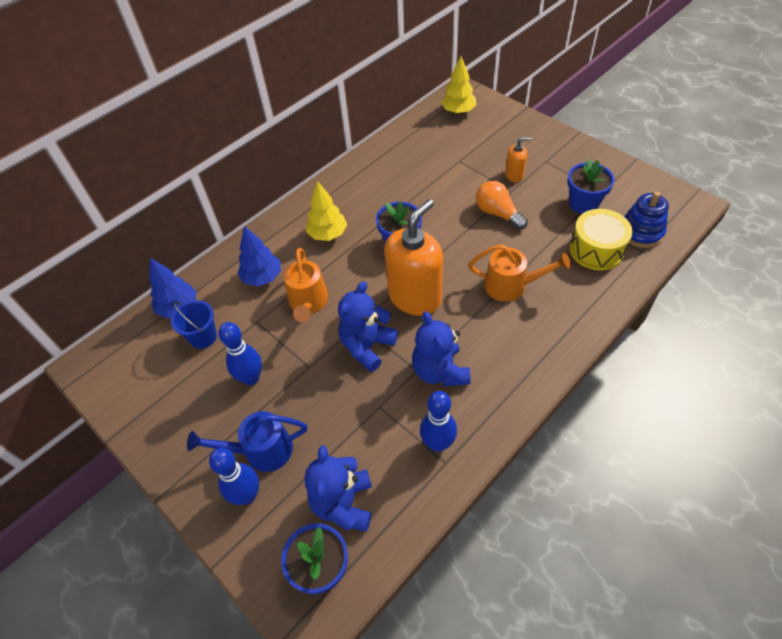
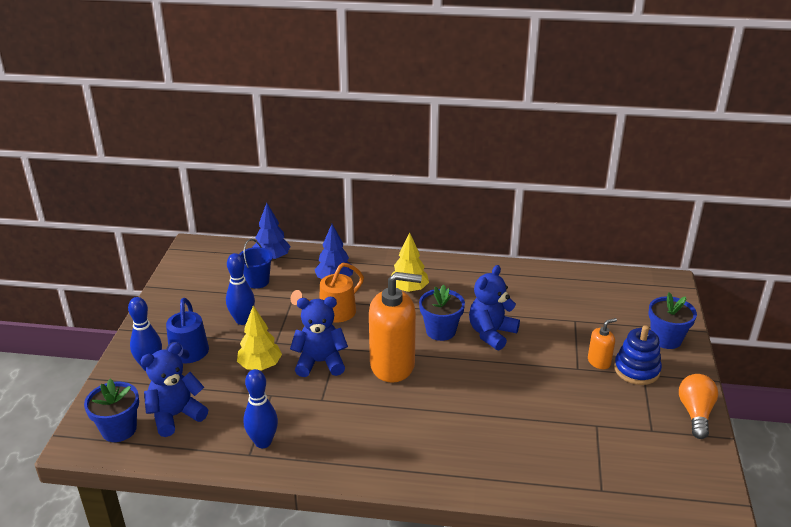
camera: 50 degrees right, 20 degrees down
blue watering can [187,411,308,472] -> blue watering can turned 135 degrees counterclockwise [166,298,209,363]
blue teddy bear [412,311,471,387] -> blue teddy bear moved to [469,265,520,350]
yellow tree [441,56,476,114] -> yellow tree moved to [237,306,282,370]
orange watering can [468,244,571,302] -> none
orange light bulb [476,181,528,230] -> orange light bulb moved to [679,374,718,439]
orange soap dispenser [505,137,532,182] -> orange soap dispenser turned 75 degrees counterclockwise [588,318,617,369]
blue flower pot [567,159,615,214] -> blue flower pot moved to [648,292,697,349]
yellow drum [570,209,633,270] -> none
blue stacking toy [624,192,669,248] -> blue stacking toy moved to [614,325,662,385]

